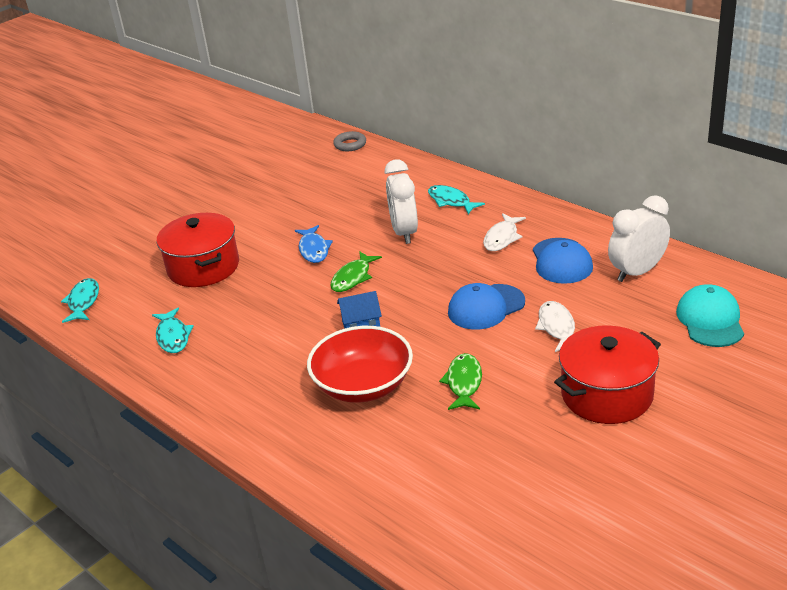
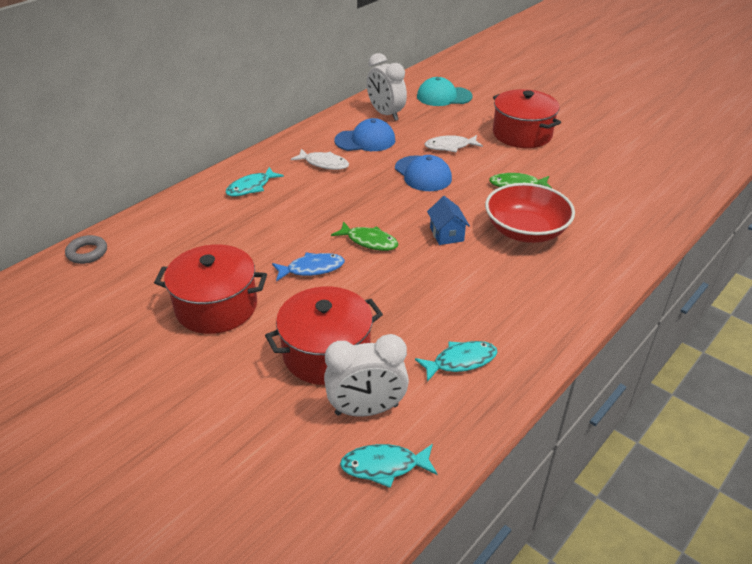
camera: 95 degrees left, 5 degrees up
white clock [385,160,418,244] -> white clock moved to [324,334,409,417]
none -> red pot [154,245,267,334]

